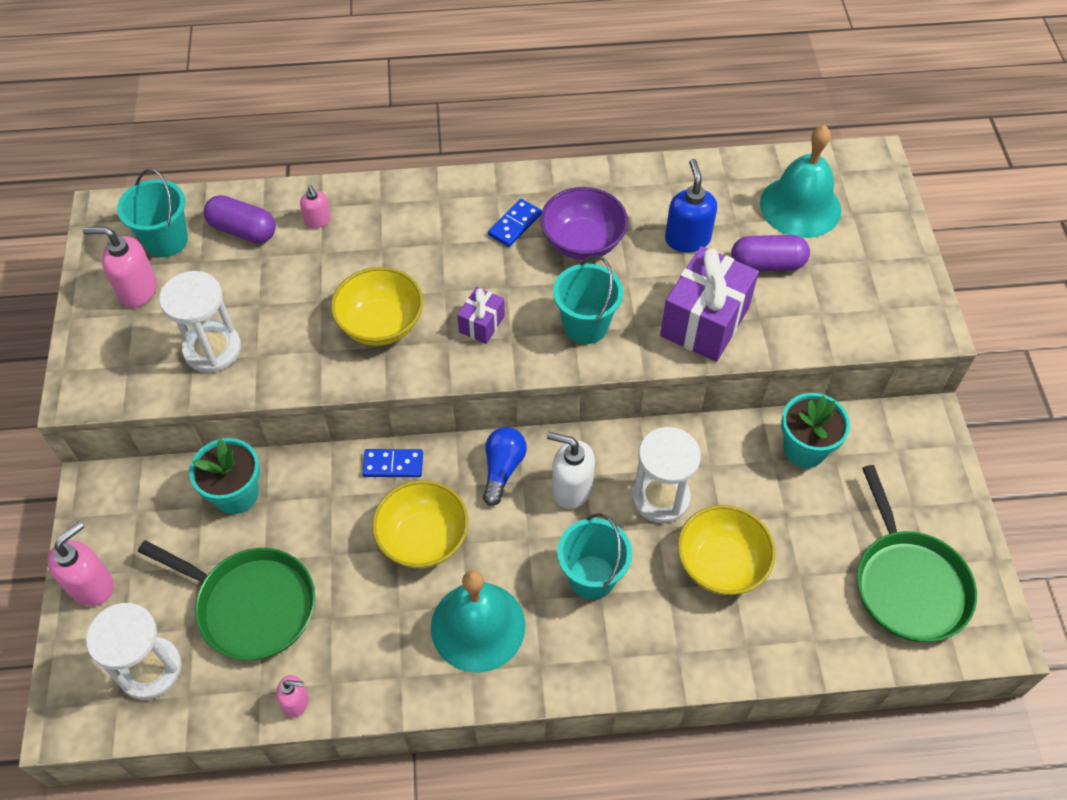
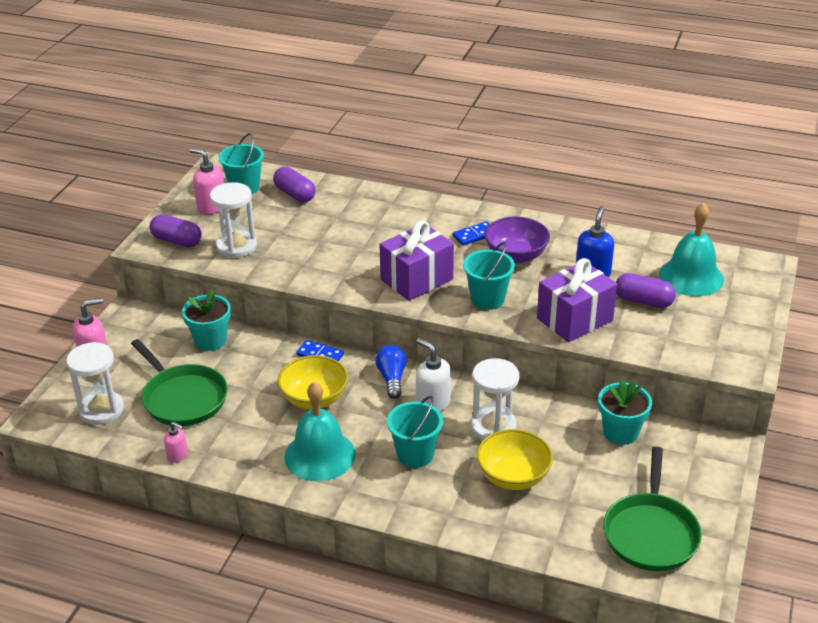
camera: 25 degrees right, 20 degrees down
pink soap dispenser [300,185,331,228] -> none
yellow bowl [331,267,423,346] -> none
purple gift [457,287,505,344] -> purple gift [380,220,454,301], size x1.99
blue light bulb [483,427,527,506] -> blue light bulb turned 45 degrees counterclockwise [375,345,407,399]
none -> purple capsule [150,214,202,247]

